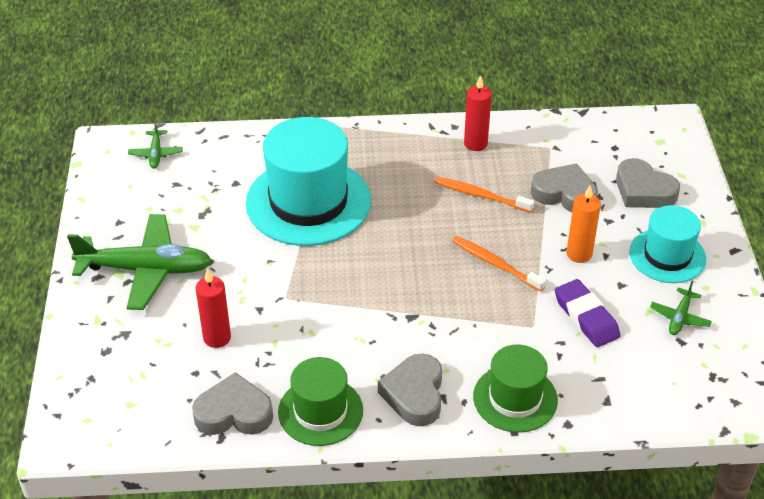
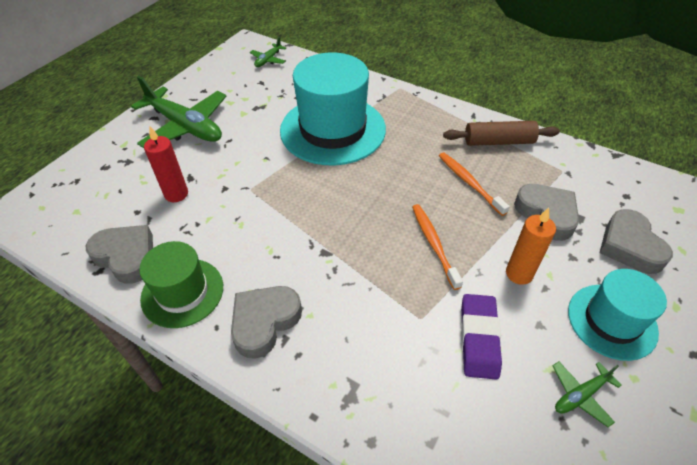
camera: 35 degrees right, 5 degrees up
red candle [464,75,492,151] -> brown rolling pin [443,121,560,146]
green hat [473,344,558,433] -> none

